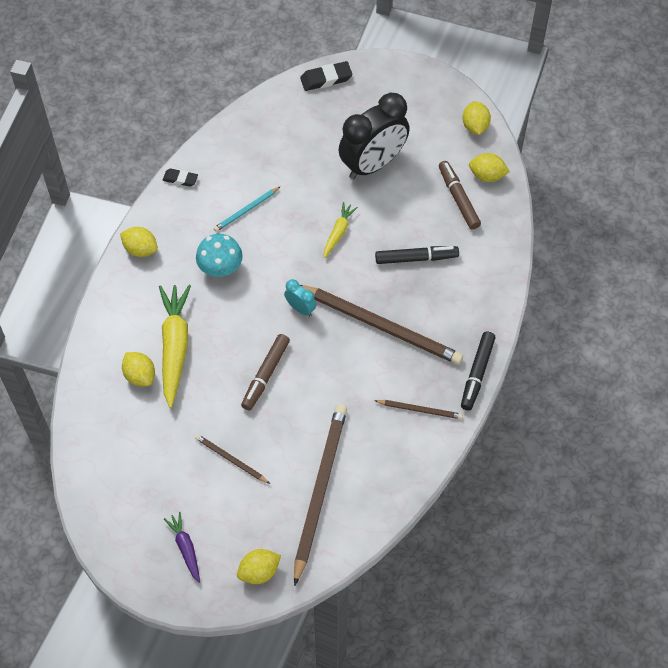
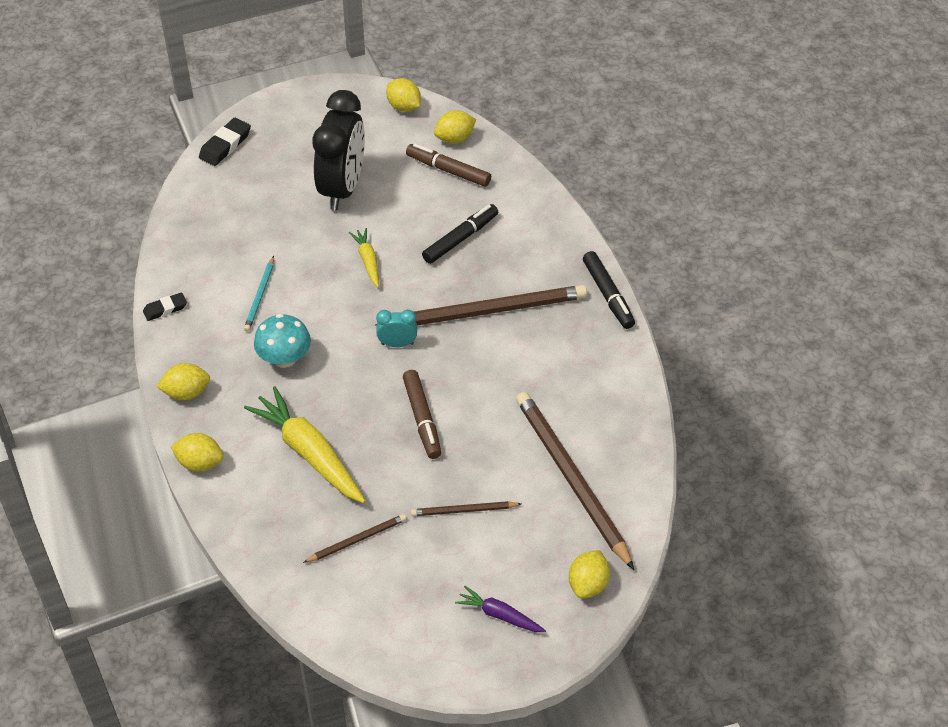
camera: 40 degrees left, 10 degrees down
yellow lemon [122,352,155,386] -> yellow lemon moved to [171,433,224,472]
brown pencil [374,400,463,419] -> brown pencil moved to [303,514,406,563]

